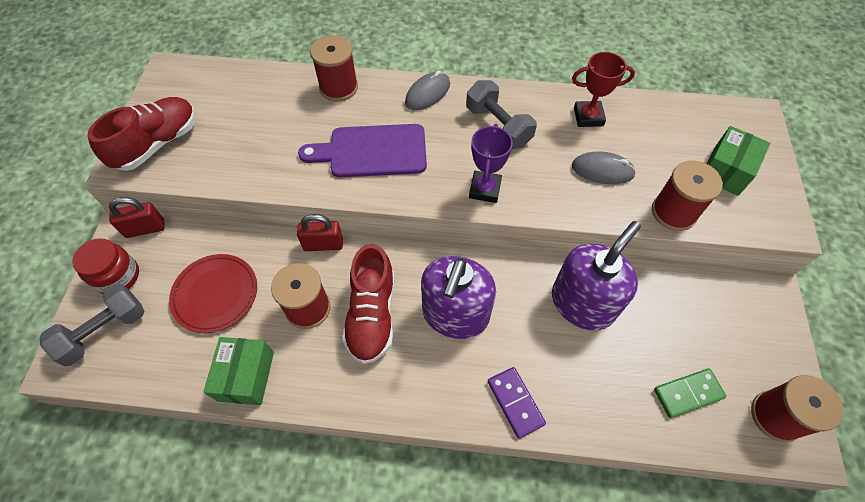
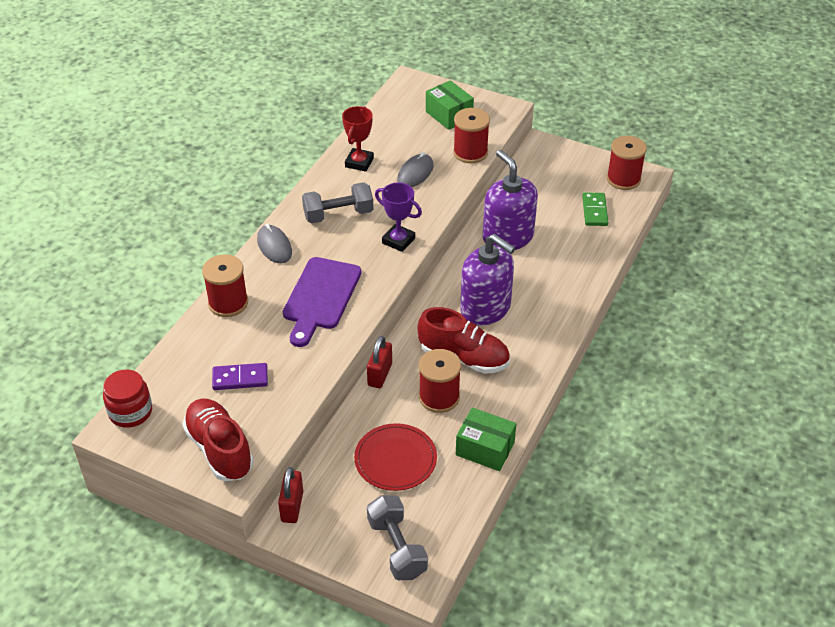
camera: 70 degrees left, 15 degrees down
red jar [72,238,139,294] -> red jar moved to [103,370,152,428]
purple domino [488,367,546,438] -> purple domino moved to [212,363,268,390]

